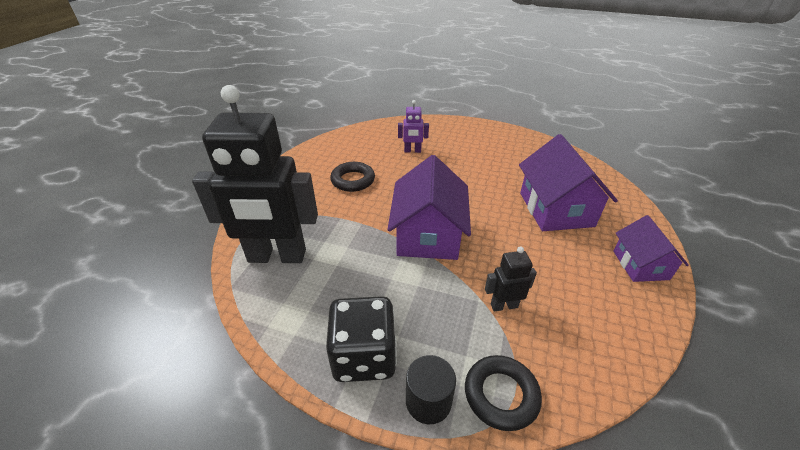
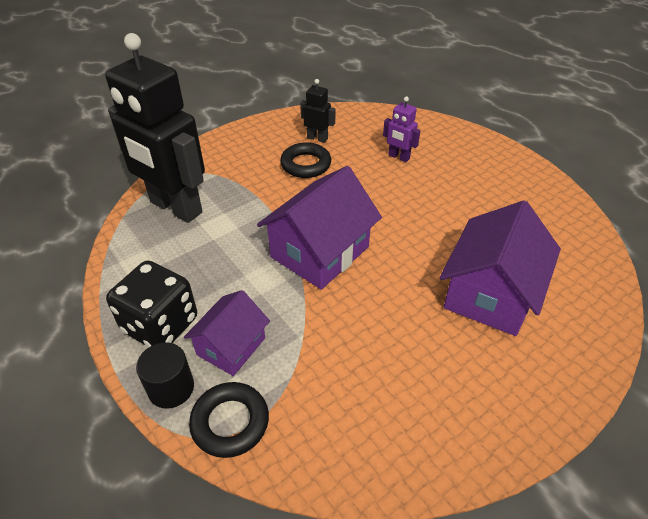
camera: 35 degrees right, 5 degrees up
black robot [485,246,537,311] -> black robot moved to [300,79,336,143]
purple house [613,215,689,282] -> purple house moved to [184,290,270,376]

